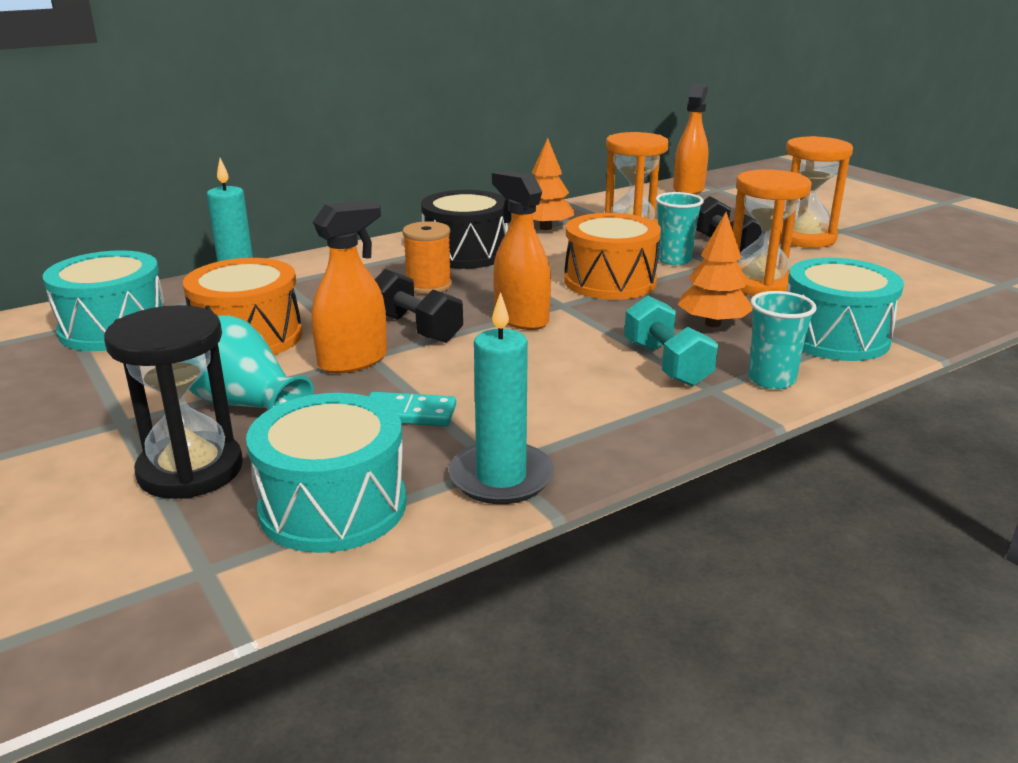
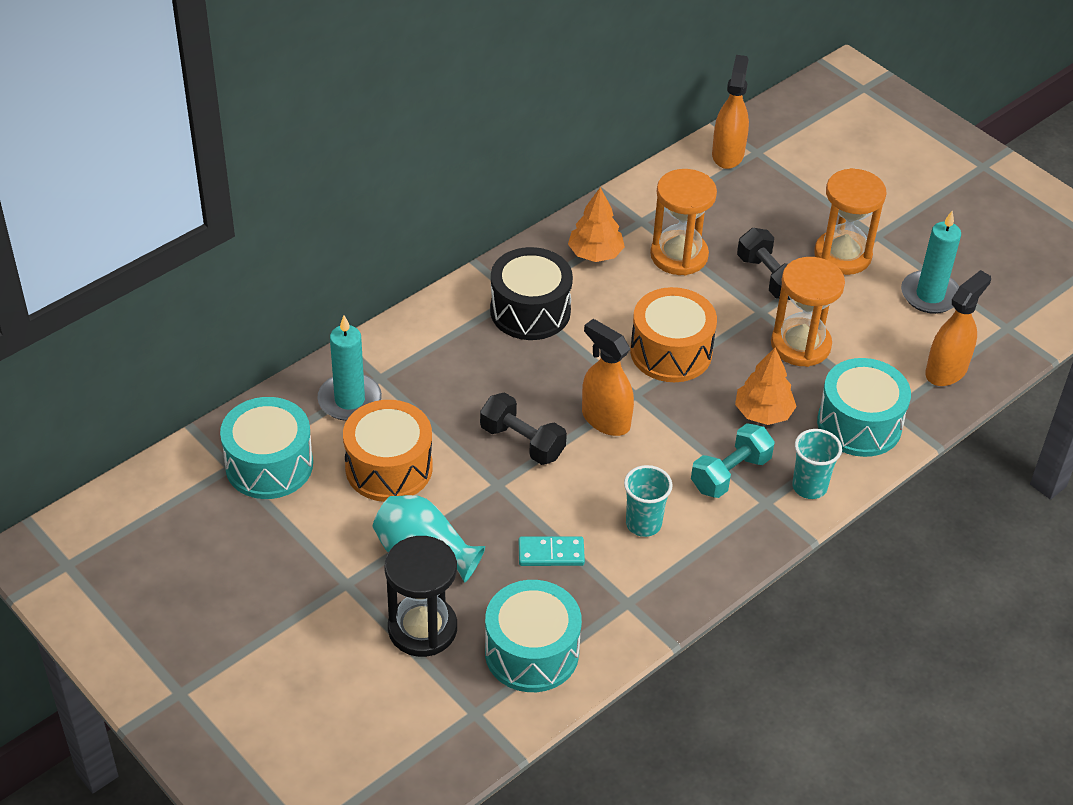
camera: 10 degrees left, 20 degrees up
orange spray bottle [312,200,387,373] -> orange spray bottle moved to [925,270,991,386]
orange spool [402,221,452,294] -> none
turquoise candle [449,292,554,504] -> turquoise candle moved to [901,211,961,314]
turquoise dumbbell [624,295,718,387] -> turquoise dumbbell turned 75 degrees clockwise [691,423,775,498]
turquoise cup [655,192,704,265] -> turquoise cup moved to [624,465,673,537]

